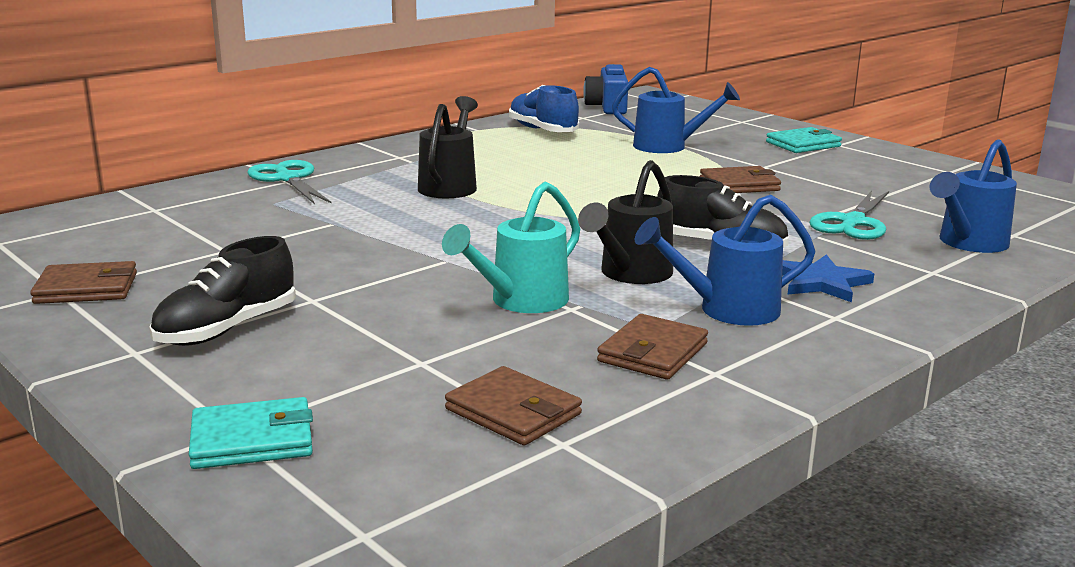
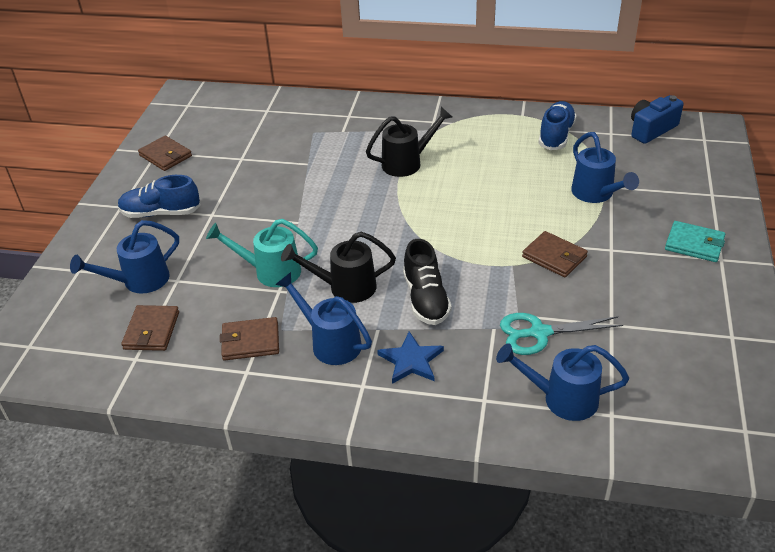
camera: 55 degrees right, 20 degrees up
black shoe [149,236,296,346] -> blue shoe [118,175,201,218]
turquoise wallet [189,397,313,469] -> none
turquoise scissors [247,160,332,204] -> none
none -> blue watering can [70,220,179,294]

